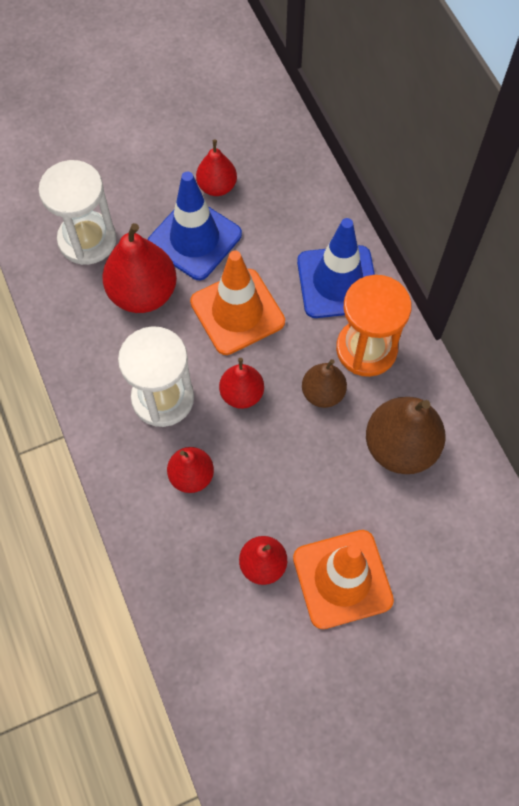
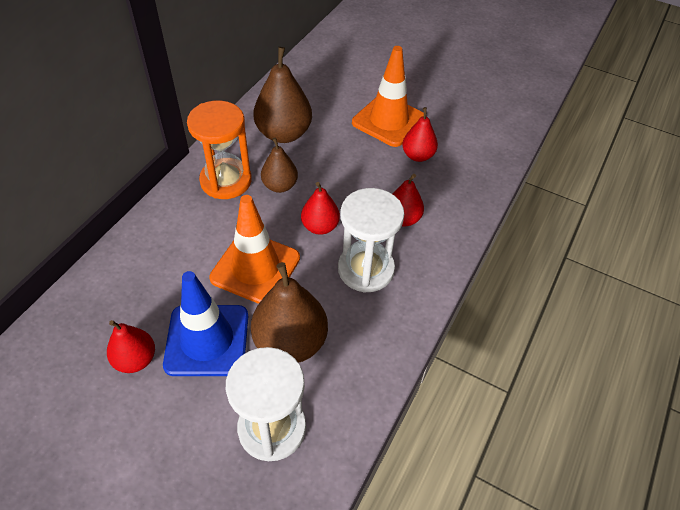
camera: 130 degrees left, 15 degrees down
red pear [102,223,177,313] -> brown pear [251,262,328,363]
blue traffic cone [297,218,375,318] -> none

